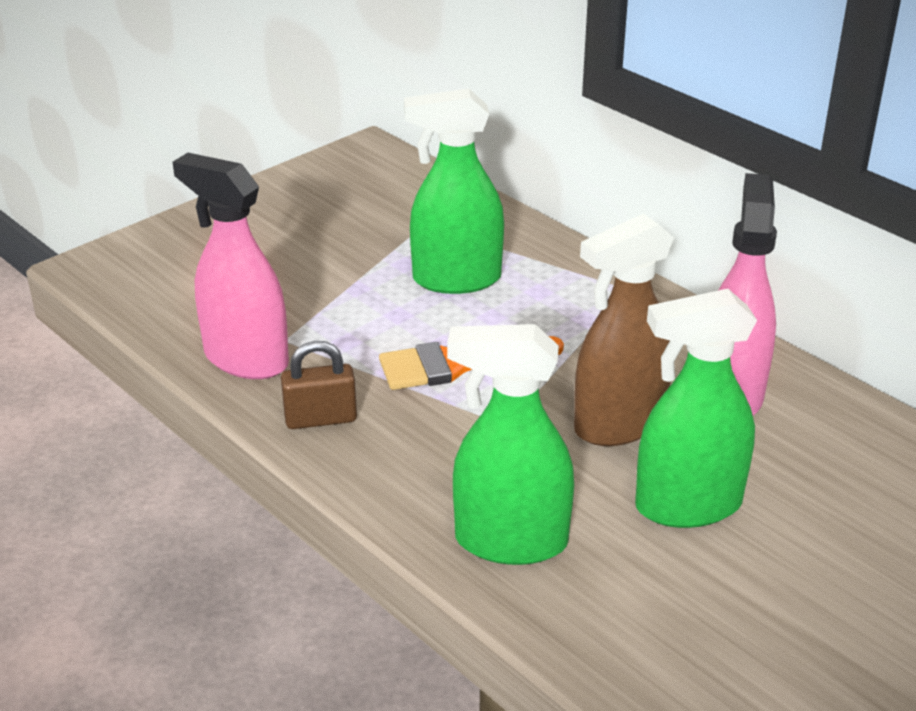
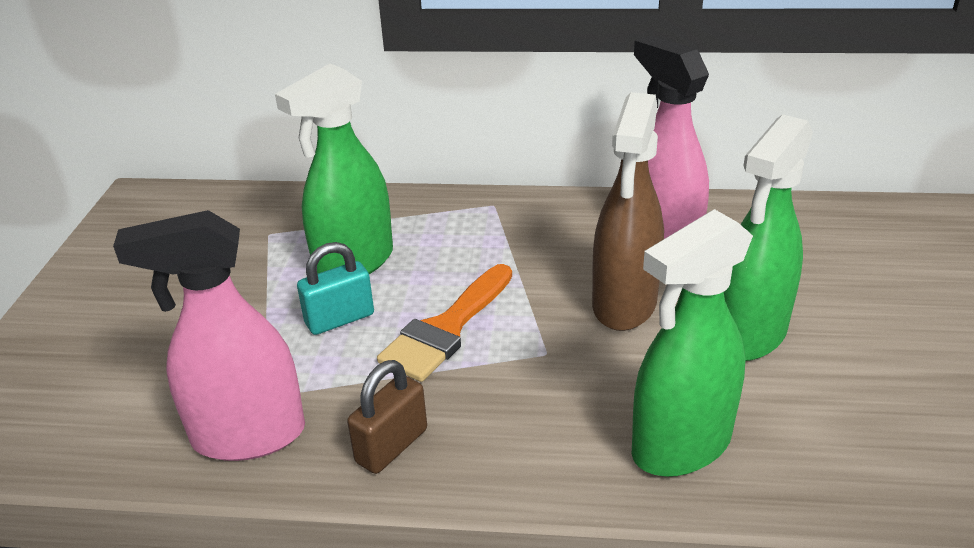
camera: 40 degrees left, 0 degrees up
none -> turquoise padlock [297,242,374,335]

